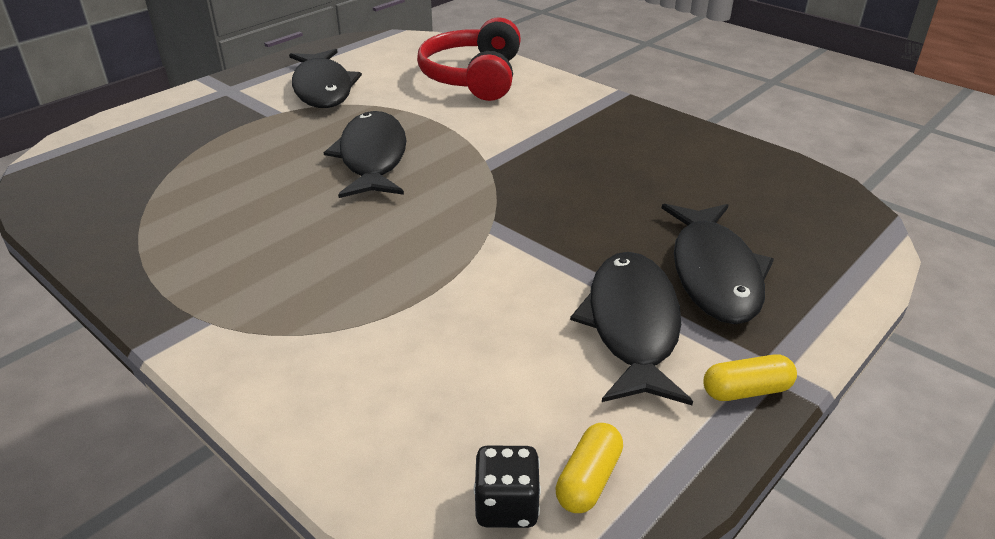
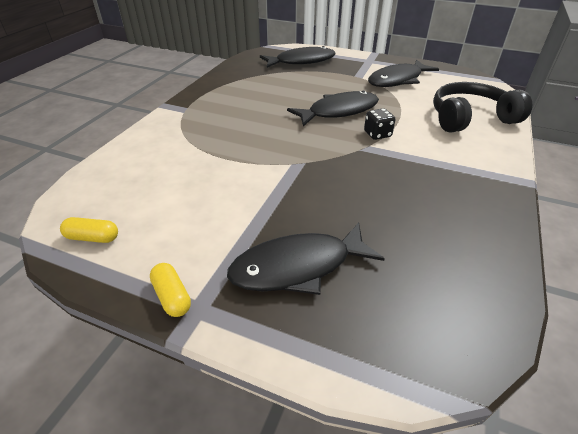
camera: 70 degrees right, 5 degrees up
red headphones [417,17,521,101] -> black headphones [433,82,532,133]
black dice [474,445,541,528] -> black dice moved to [364,108,395,140]
black fish [570,252,693,405] -> black fish moved to [260,46,336,68]

